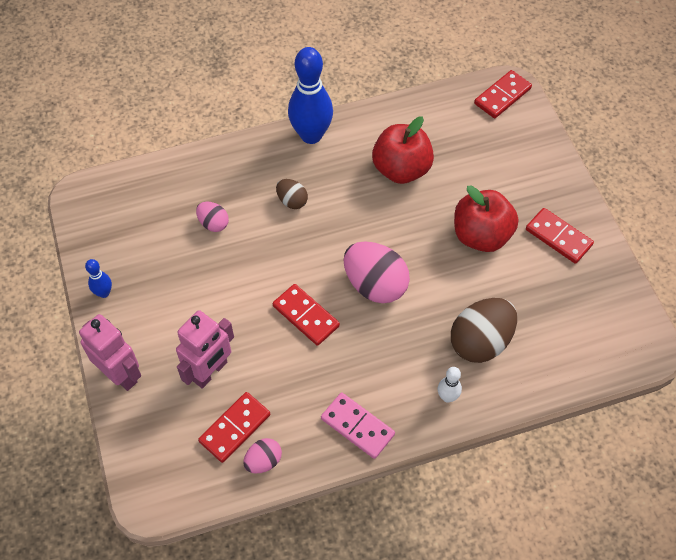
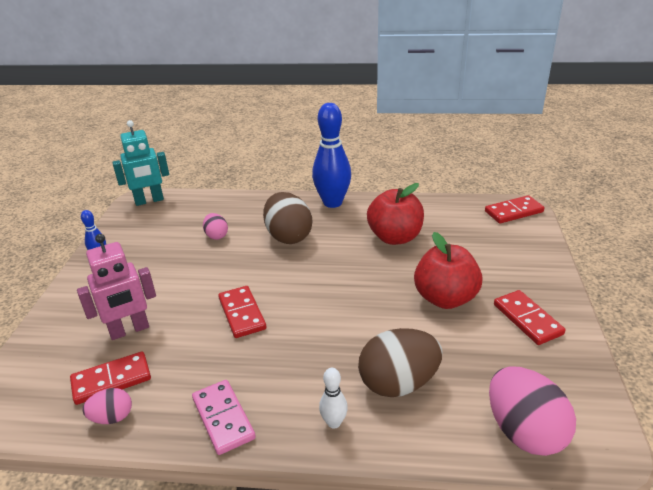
camera: 25 degrees right, 25 degrees down
pink robot [79,314,141,391] -> none
brown egg [276,179,308,209] -> brown egg [263,192,312,244], size x1.92
pink egg [343,241,410,303] -> pink egg moved to [489,366,576,456]
none -> turquoise robot [112,120,169,206]

